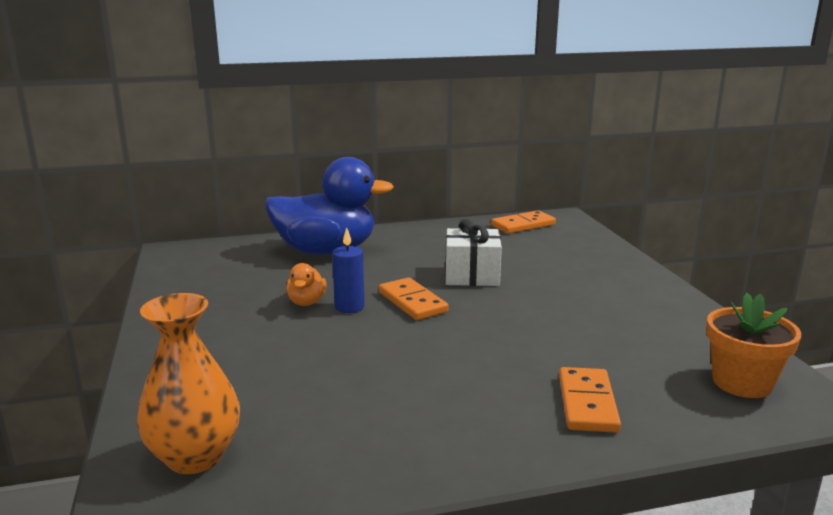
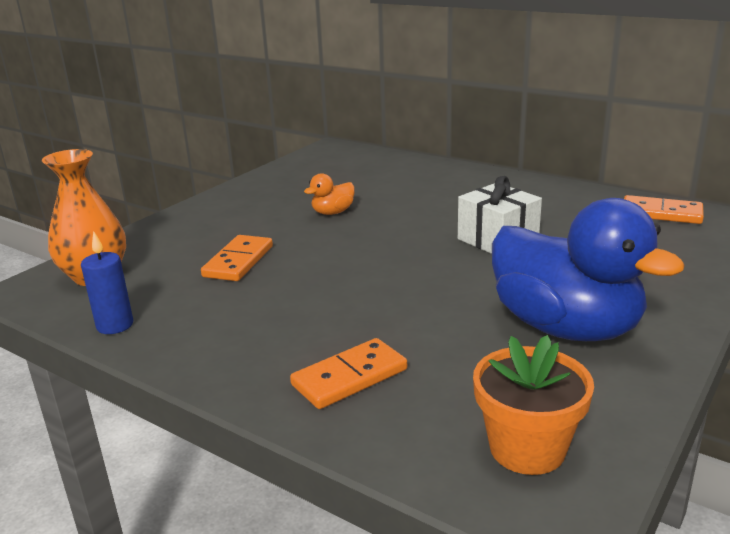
camera: 50 degrees right, 5 degrees up
blue duck [265,157,394,254] -> blue duck moved to [492,198,685,341]
blue candle [332,227,365,313] -> blue candle moved to [81,231,133,334]
orange domino [379,278,449,320] -> orange domino moved to [201,235,273,281]

